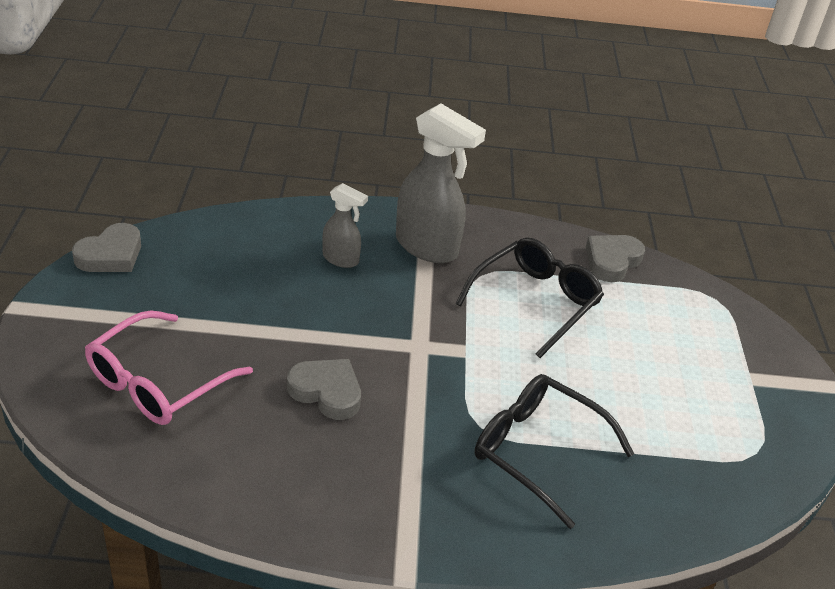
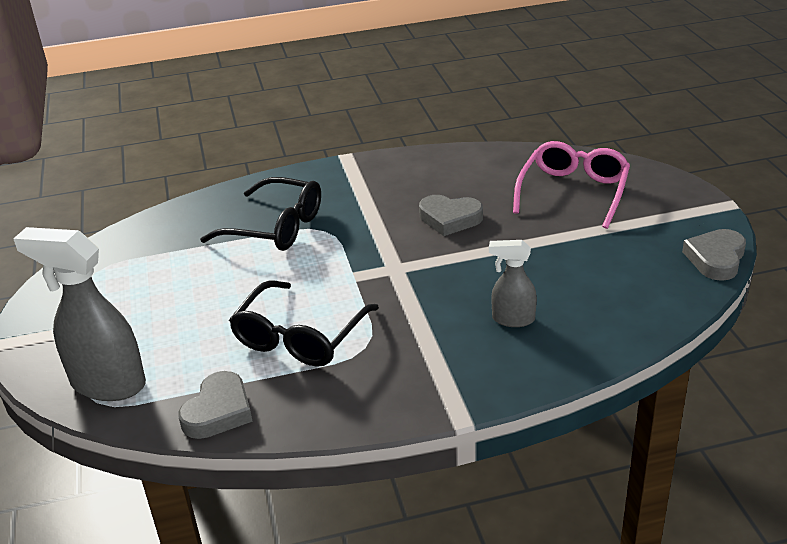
camera: 170 degrees right, 5 degrees down
grey spray bottle [396,103,486,263] -> grey spray bottle moved to [13,227,146,401]

